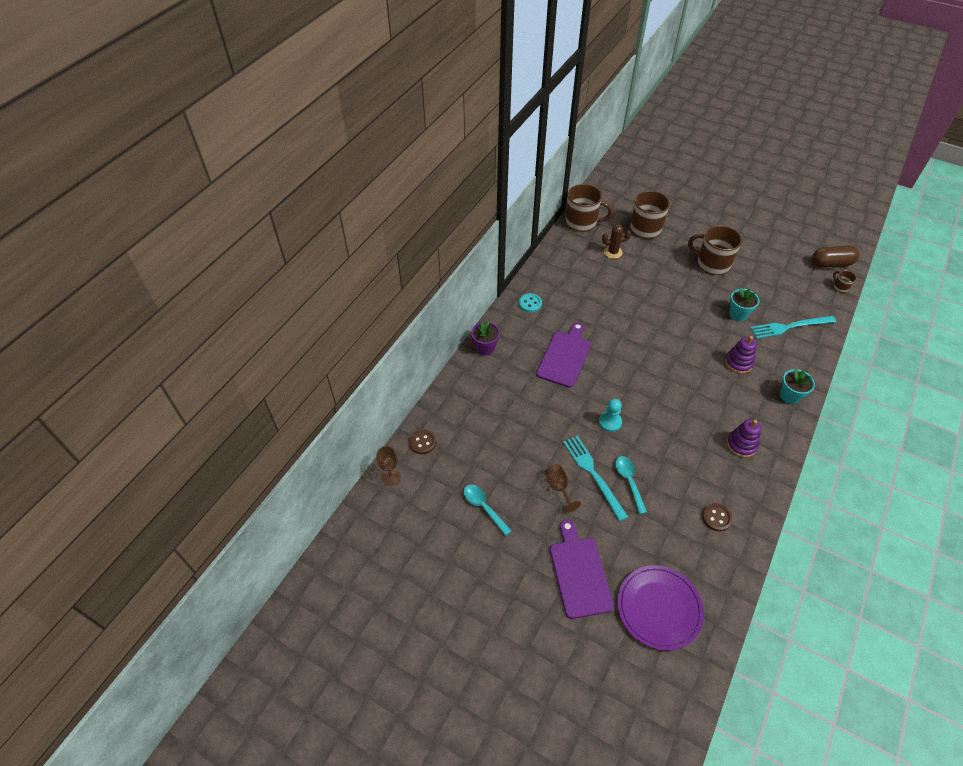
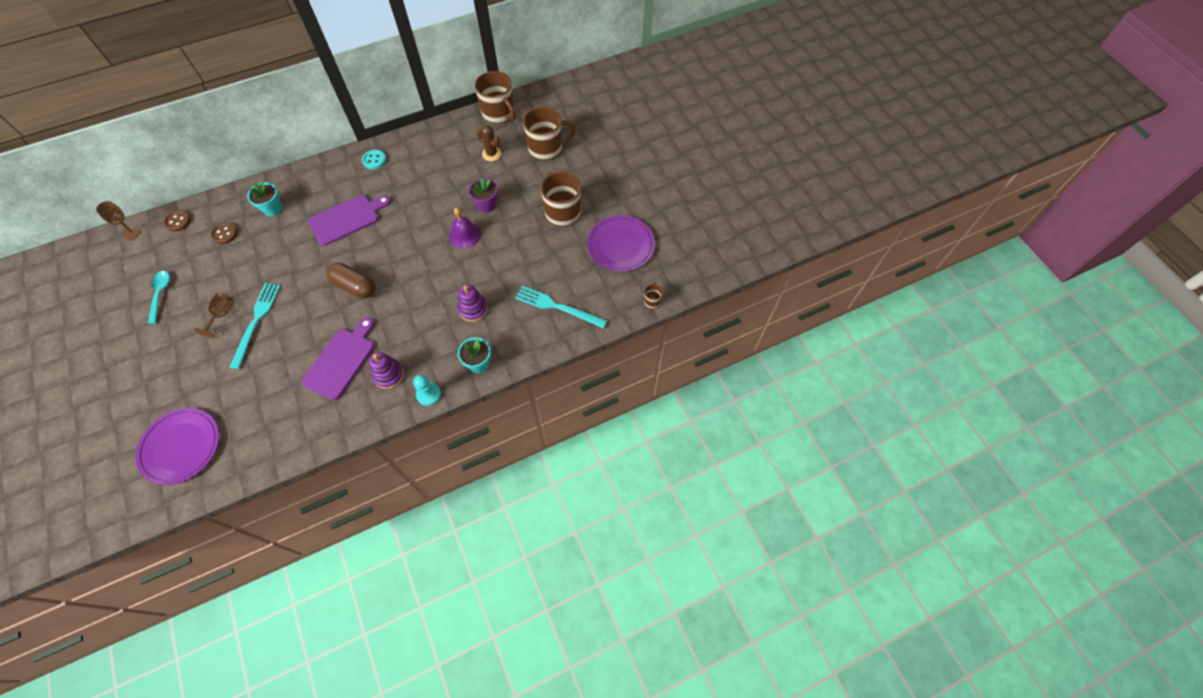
camera: 35 degrees right, 10 degrees up
purple flower pot [471,320,500,355] -> purple flower pot moved to [469,178,498,213]
purple cutting board [550,519,614,619] -> purple cutting board moved to [301,318,374,400]
turquoise pawn [599,399,622,432] -> turquoise pawn moved to [413,375,441,406]
turquoise spoon [615,456,647,514] -> none
brown button [702,503,733,531] -> brown button moved to [210,222,237,244]
turquoise flower pot [729,288,759,321] -> turquoise flower pot moved to [247,181,283,216]
brown capsule [812,245,859,267] -> brown capsule moved to [327,263,375,299]
none -> purple bell [449,208,481,248]
none -> purple plate [587,215,655,272]

